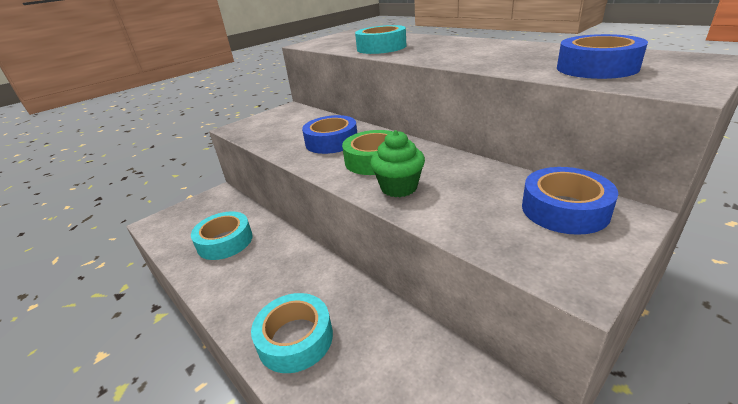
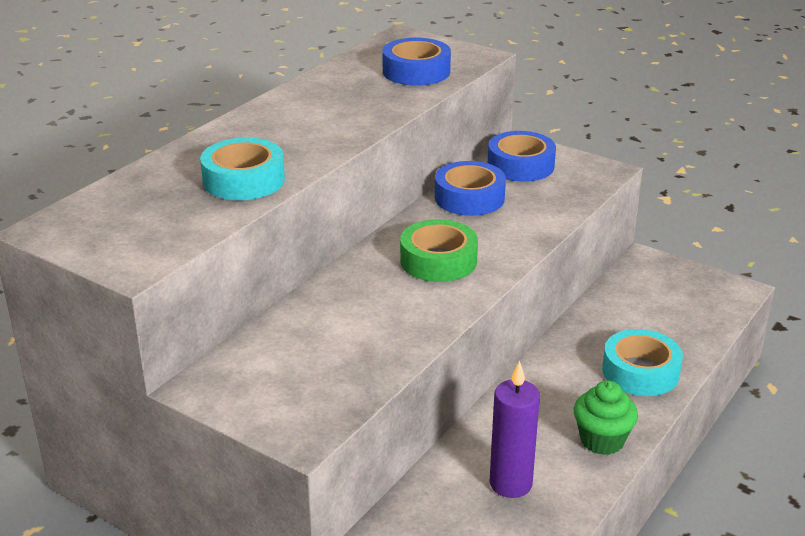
camera: 105 degrees left, 0 degrees up
turquoise tape [191,211,253,260] -> purple candle [489,360,540,498]
blue tape [302,115,357,154] -> blue tape moved to [435,161,506,216]
green cupcake [370,130,425,197] -> green cupcake moved to [574,380,638,455]

